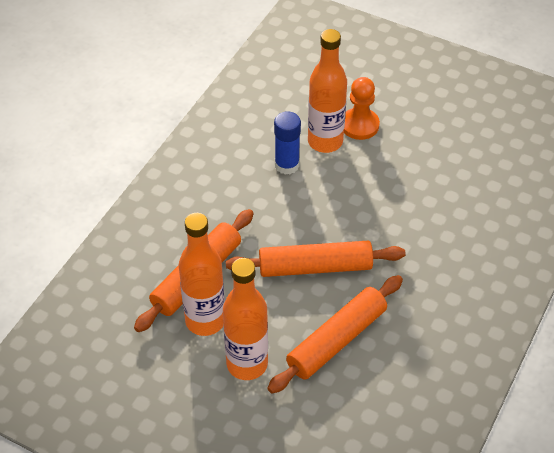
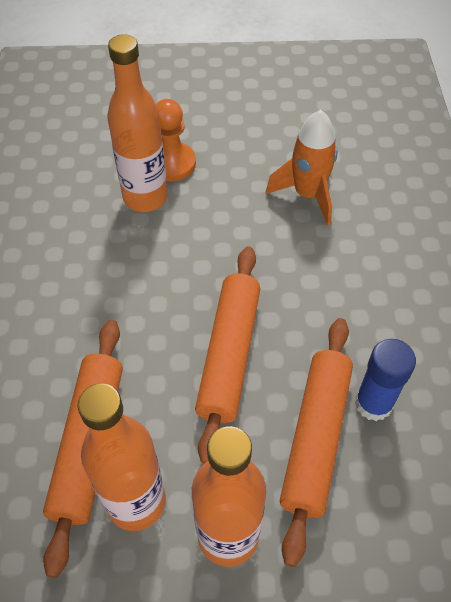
camera: 30 degrees left, 5 degrees up
orange rolling pin [226,241,406,277] -> orange rolling pin turned 45 degrees counterclockwise [195,246,260,464]
blue glue stick [274,111,301,175] -> blue glue stick moved to [355,339,416,421]
none -> orange rocket [266,110,338,225]

